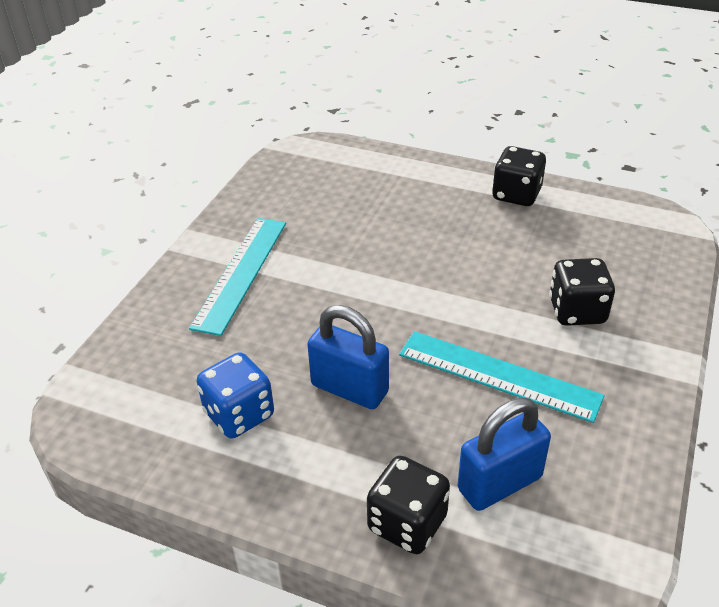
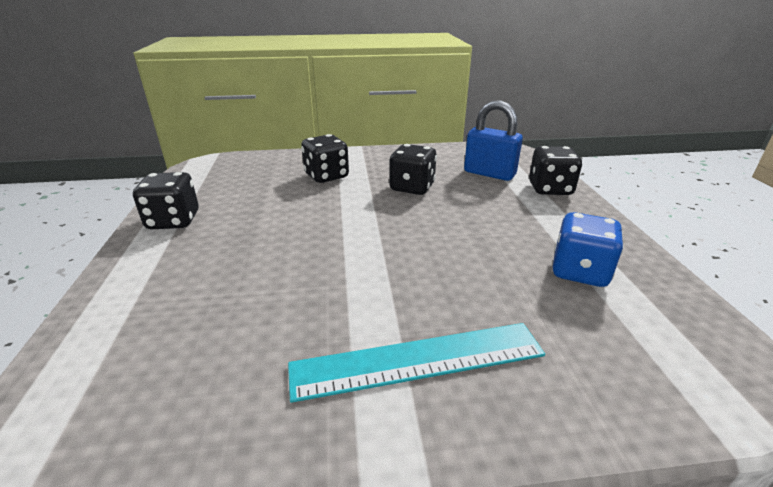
camera: 120 degrees left, 10 degrees down
blue padlock [307,305,389,409] -> none
turquoise ruler [399,331,605,423] -> black dice [389,144,437,195]

